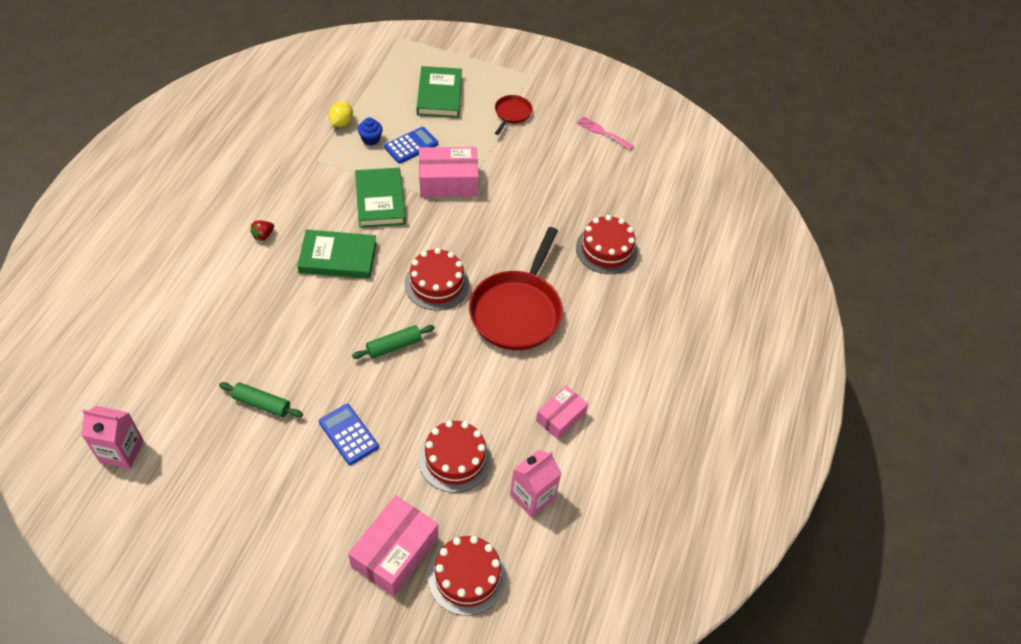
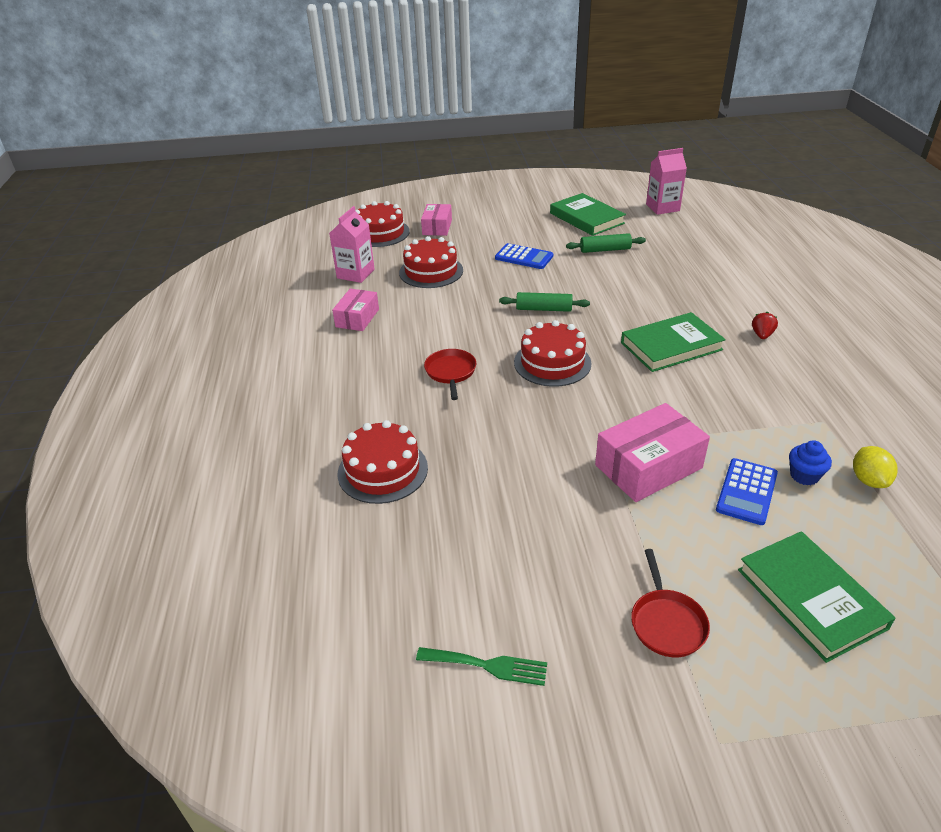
camera: 160 degrees right, 15 degrees down
pink box [348,495,438,597] -> pink box [421,204,452,236], size x0.62
green rolling pin [352,325,435,359] -> green rolling pin turned 60 degrees clockwise [499,292,590,312]
green book [355,168,406,228] -> green book moved to [550,193,626,236]
red pan [469,227,563,350] -> red pan [424,349,476,400], size x0.48
pink fork [577,116,634,150] -> green fork [416,647,547,686]

